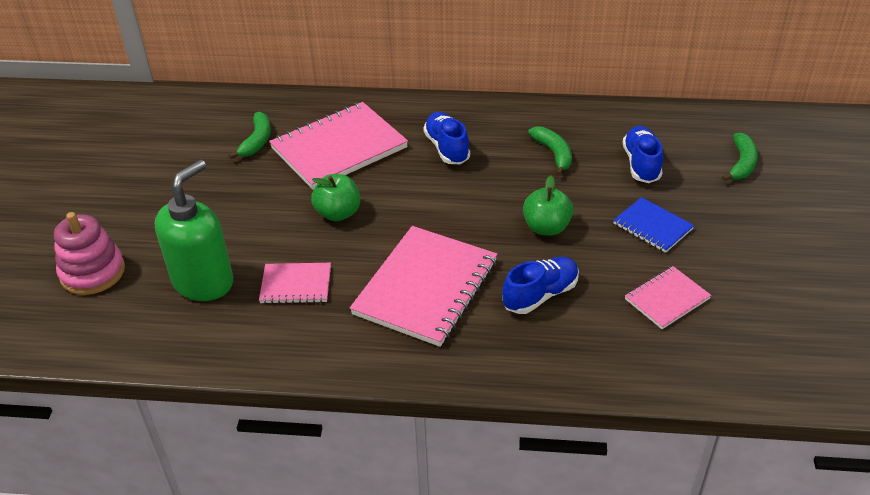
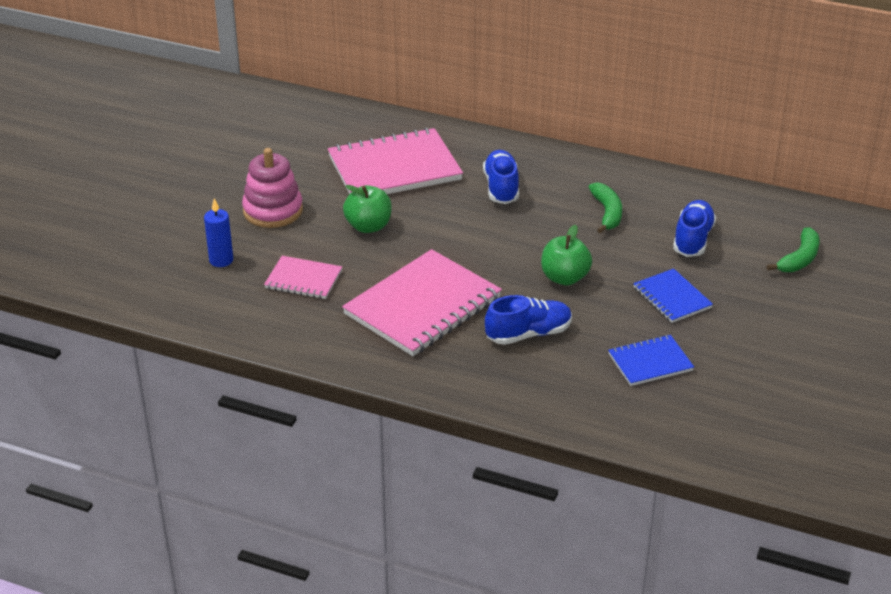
camera: 15 degrees right, 5 degrees down
pink stacking toy [54,212,125,295] -> pink stacking toy moved to [242,148,303,228]
green soap dispenser [155,160,233,301] -> blue candle [204,198,233,267]
green banana [229,112,271,159] -> none
pink notebook [625,266,712,329] -> blue notebook [608,335,694,386]

